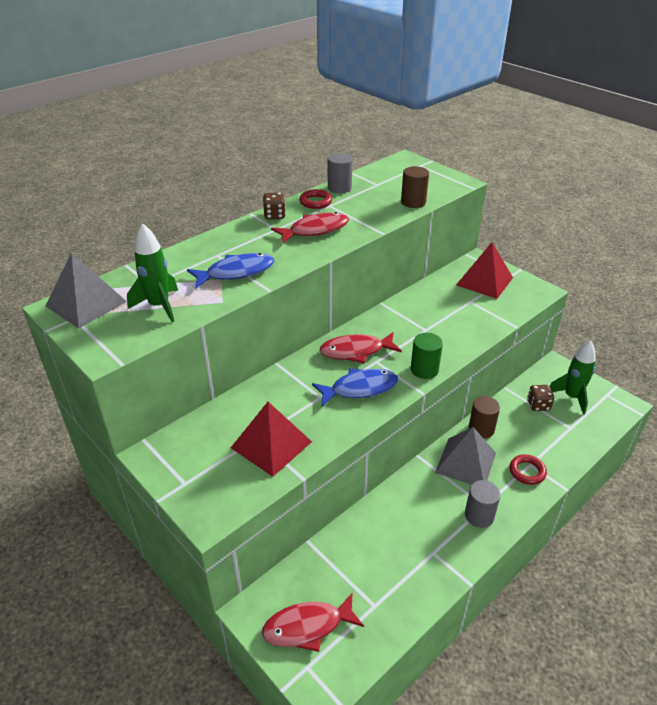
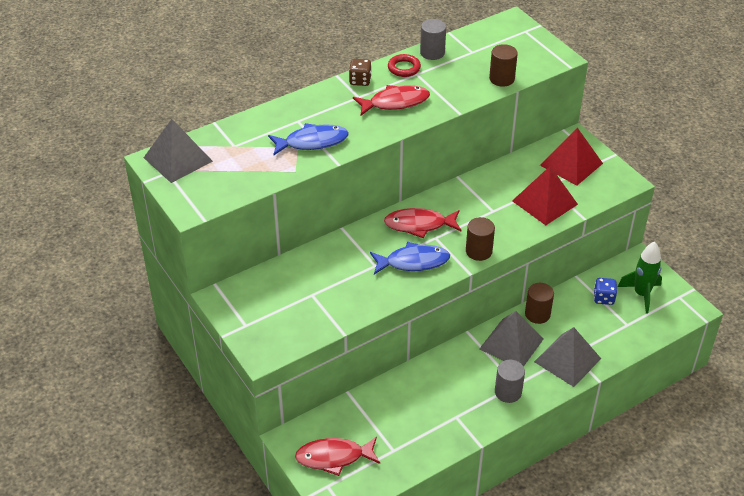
camera: 10 degrees right, 5 degrees up
green rocket [127,223,178,322] -> none
red pyramid [231,402,312,477] -> red pyramid moved to [512,166,578,225]
green cylinder [411,333,443,379] -> brown cylinder [466,217,495,261]
red ring [510,454,547,485] -> grey pyramid [534,327,601,387]
brown dice [527,385,554,411] -> blue dice [594,278,617,305]

